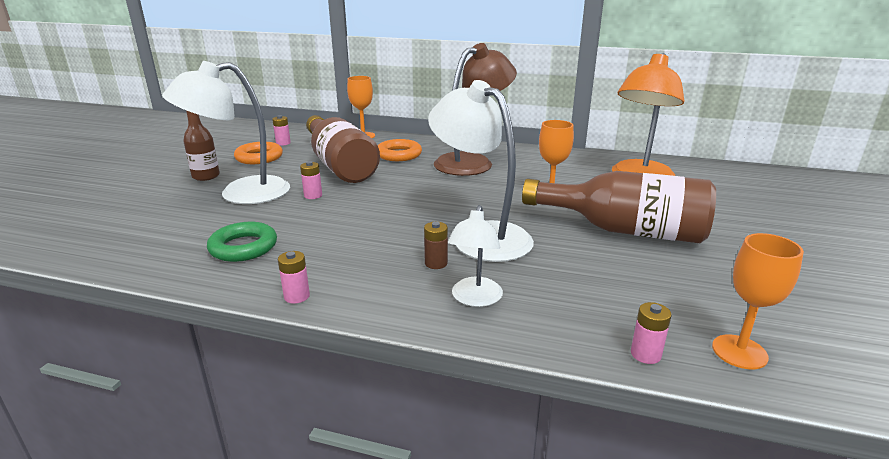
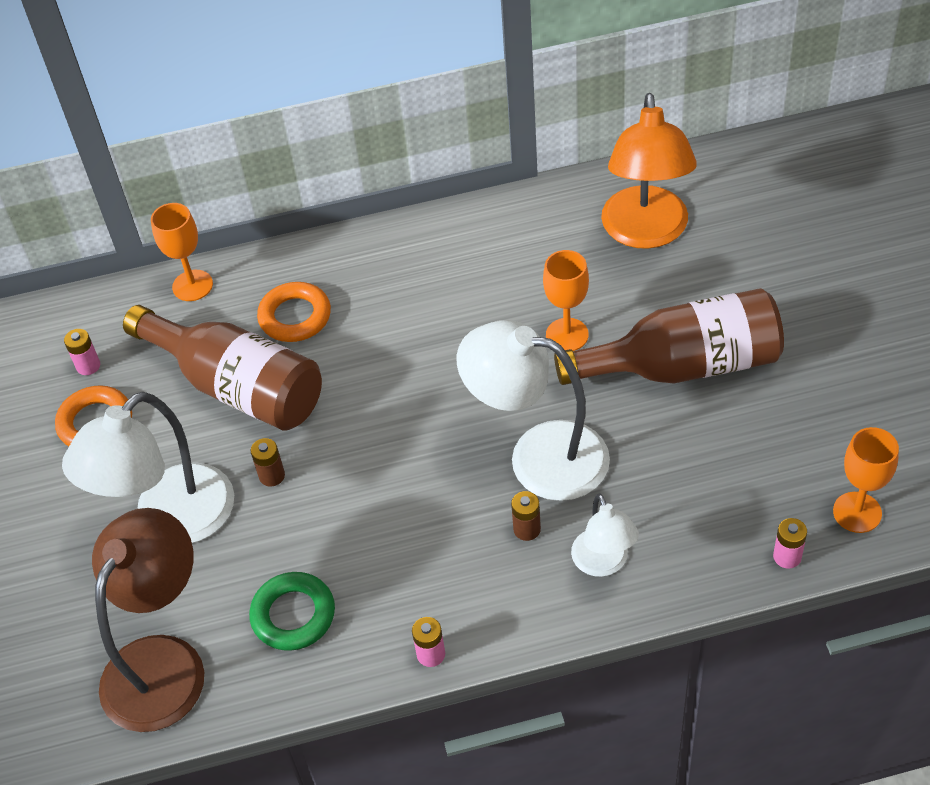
camera: 25 degrees left, 25 degrees up
brown bottle [183,110,220,181] -> none
pink battery [300,161,322,199] -> brown battery [251,438,285,487]
brown lamp [434,43,517,176] -> brown lamp moved to [92,508,204,732]

